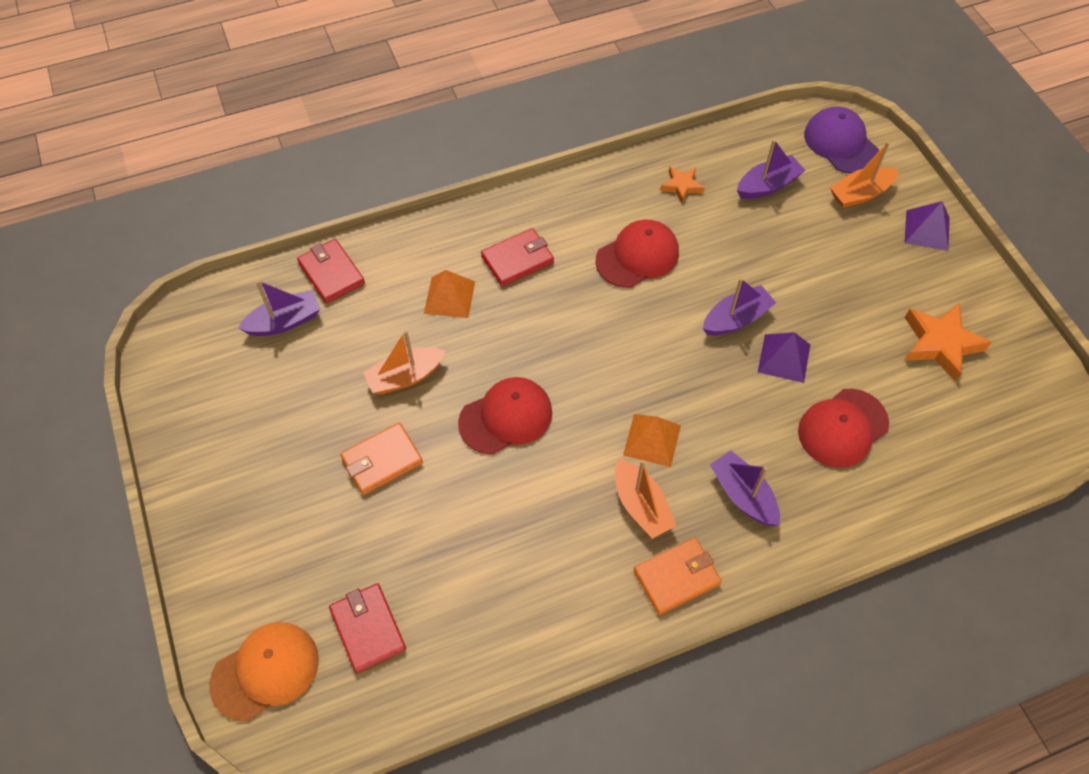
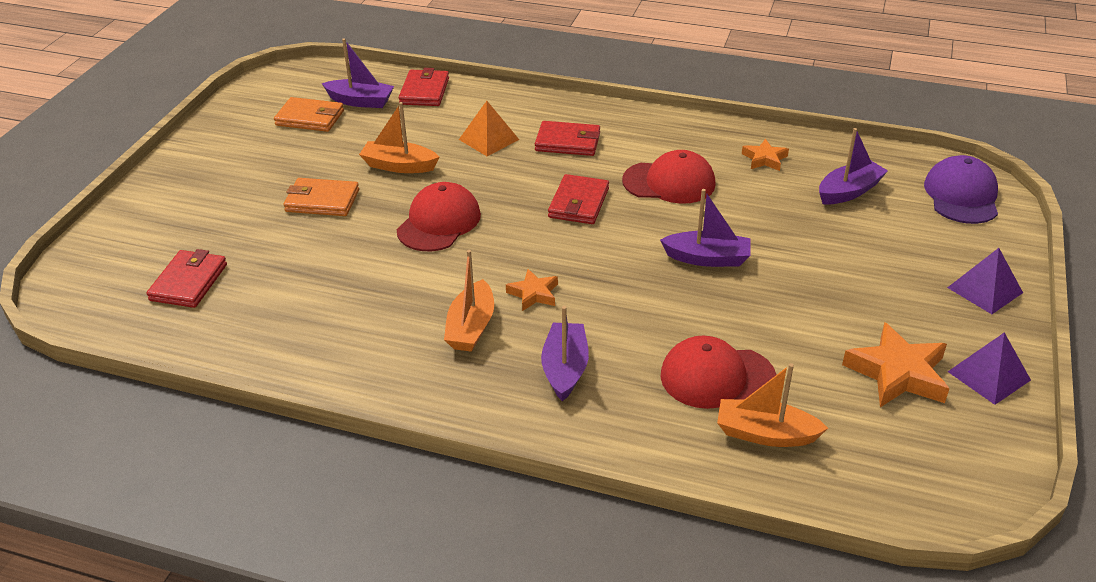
camera: 40 degrees right, 20 degrees down
orange cap [209,622,319,721] -> none
red cap [458,377,552,455] -> red cap turned 75 degrees counterclockwise [396,182,481,251]
orange pyramid [623,414,681,467] -> orange star [506,269,558,311]
orange wallet [634,538,722,615] -> orange wallet moved to [274,97,344,132]
purple boat [737,139,806,199] -> purple boat turned 45 degrees counterclockwise [819,128,888,204]
purple pyramid [758,332,810,383] -> purple pyramid moved to [948,332,1031,405]
orange boat [830,141,899,208] -> orange boat moved to [717,363,828,447]
none -> red wallet [548,174,609,224]

